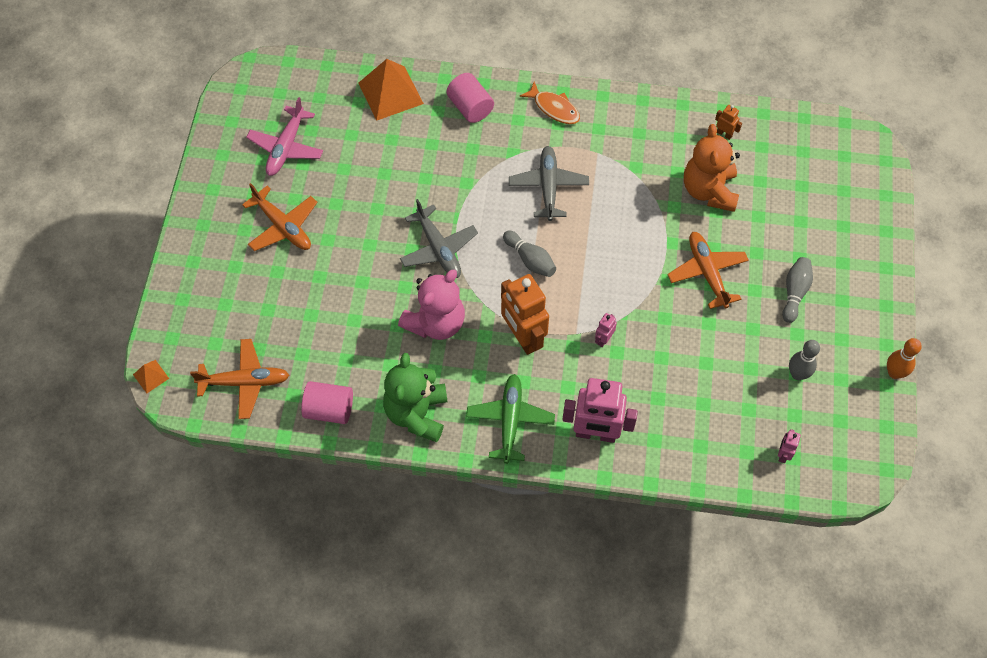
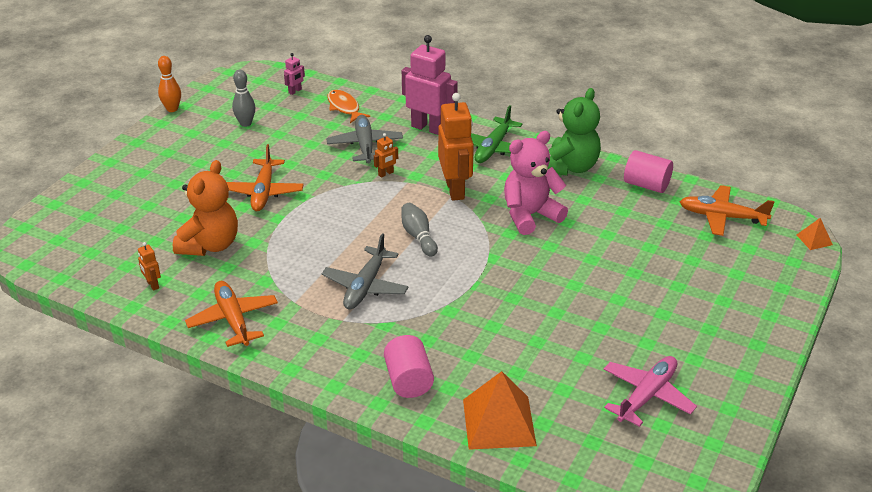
camera: 160 degrees left, 25 degrees down
orange plane [242,183,318,251] -> orange plane moved to [185,281,278,347]
grey plane [400,199,478,278] -> grey plane moved to [326,115,403,163]
orange fish [519,81,580,124] -> orange fish moved to [327,90,370,123]
pink robot [595,313,617,347] -> orange robot [374,133,398,178]
grey bowling pin [782,257,813,323] -> none

